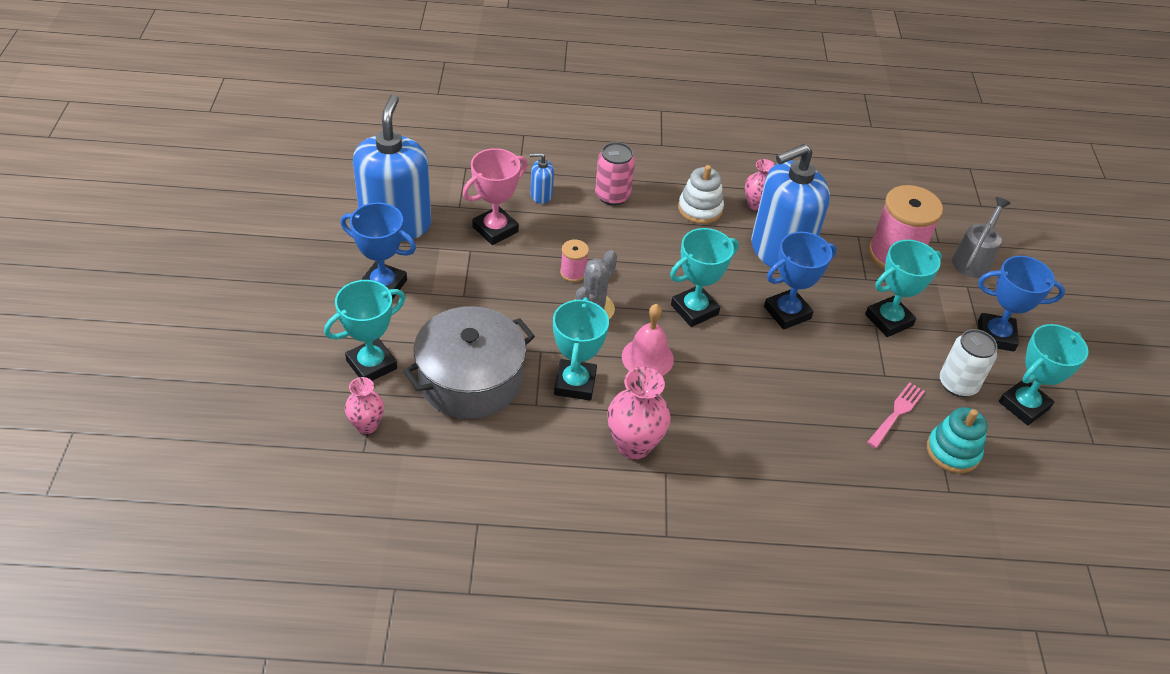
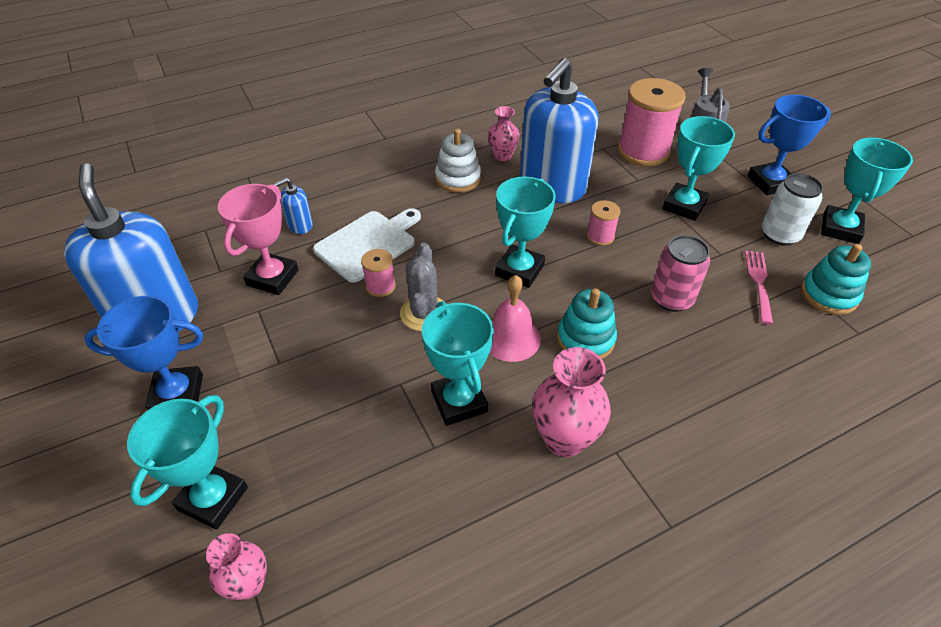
camera: 25 degrees left, 0 degrees up
grey pot [403,306,535,419] -> none
pink can [595,142,635,206] -> pink can moved to [651,235,710,312]
blue trophy [764,232,837,330] -> pink spool [587,200,620,246]
none -> white cutting board [313,208,421,283]
none -> turquoise stacking toy [557,288,617,359]

